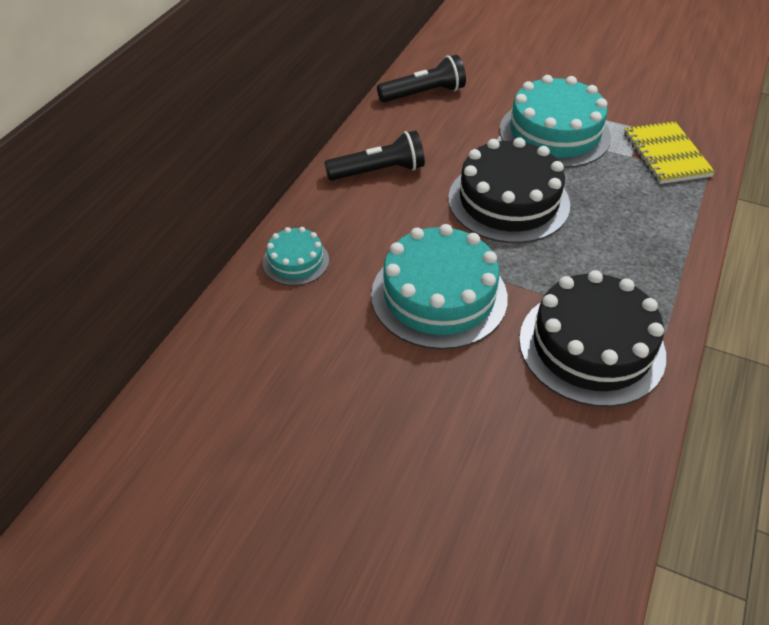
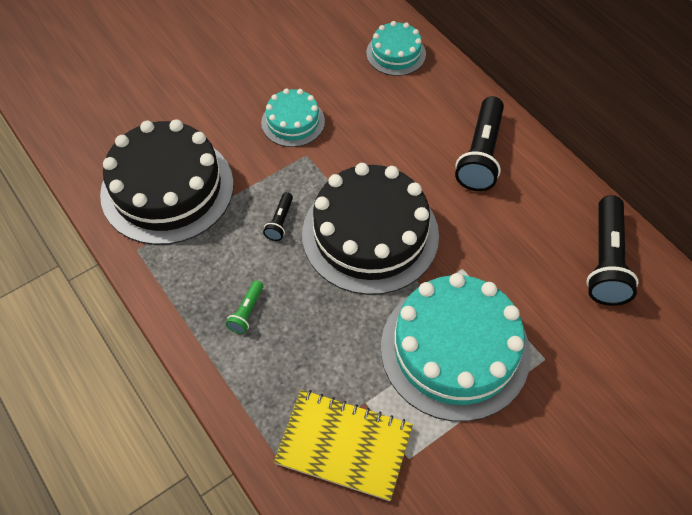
camera: 120 degrees right, 10 degrees up
turquoise cake [371,224,508,350] -> turquoise cake [261,88,325,147], size x0.51
none -> green flashlight [226,280,263,334]
none -> black flashlight [263,192,293,241]

